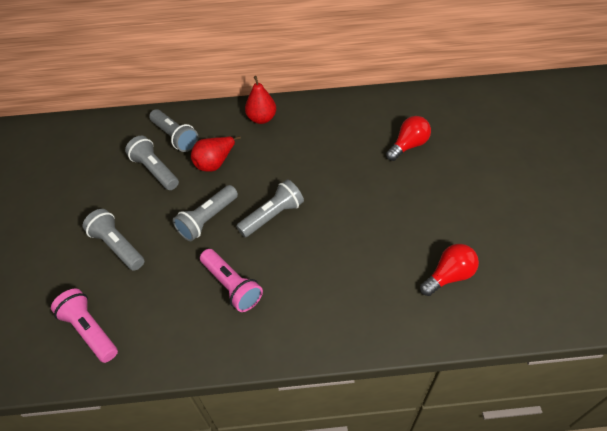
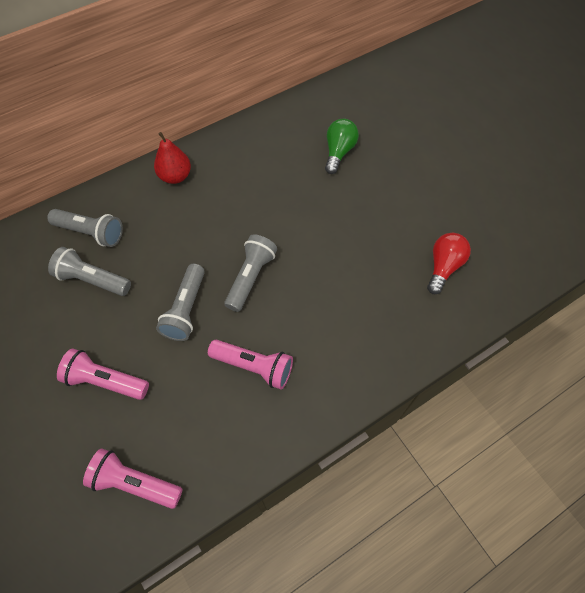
camera: 30 degrees left, 10 degrees up
grey flashlight [83,209,144,271] -> pink flashlight [57,348,149,400]
red pear [191,136,241,172] -> none
red light bulb [386,116,431,161] -> green light bulb [325,119,359,174]

